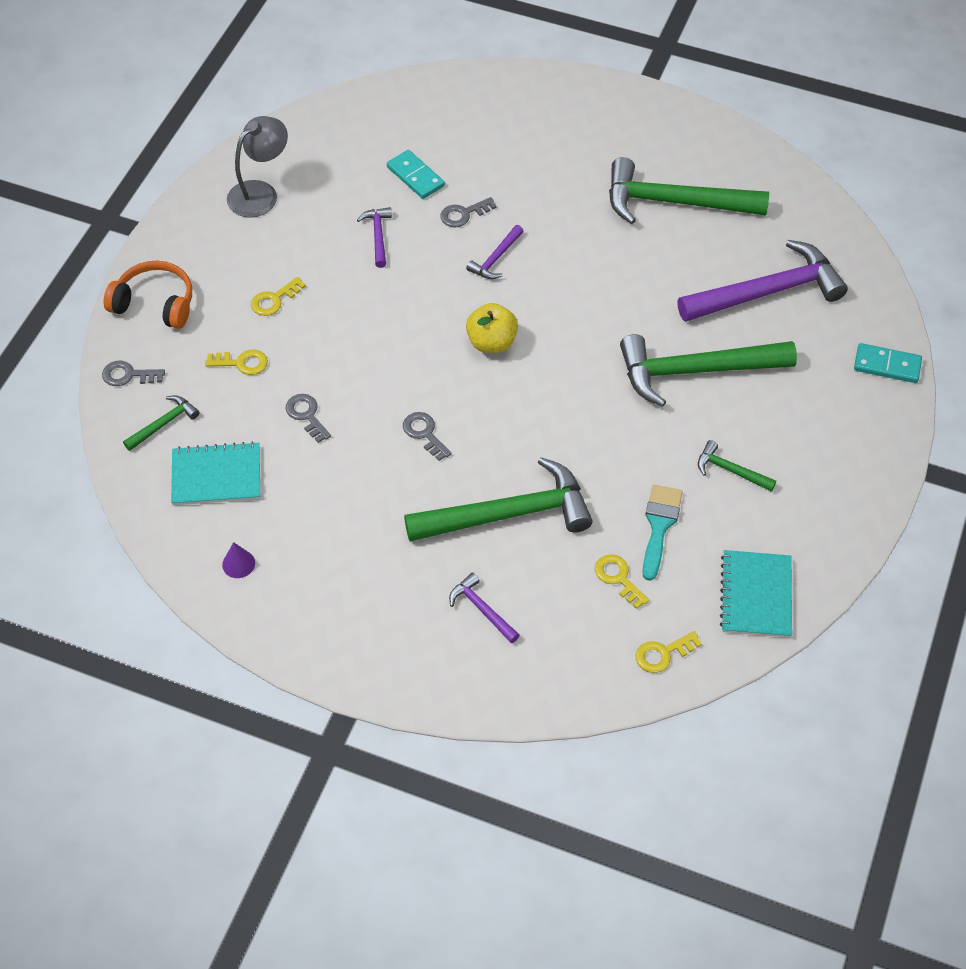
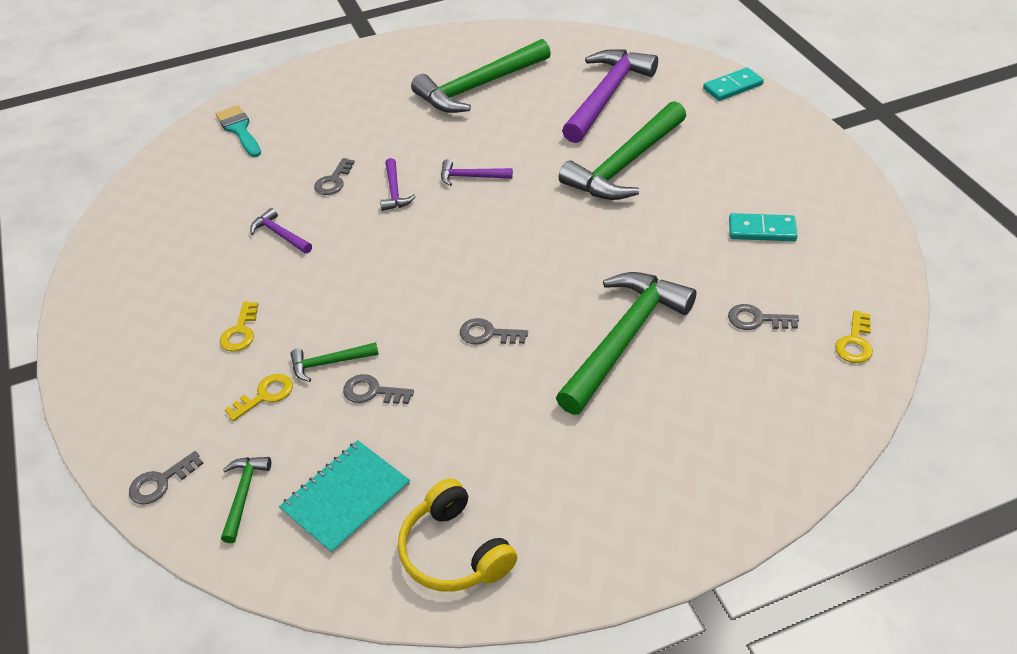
camera: 40 degrees left, 10 degrees down
orange headphones [104,260,192,329] -> none
purple cone [222,542,255,578] -> yellow headphones [398,478,517,592]
grey lamp [227,116,288,218] -> none
turquoise domino [387,150,445,199] -> turquoise domino moved to [729,213,797,241]
purple hammer [449,573,520,643] -> purple hammer moved to [441,159,513,186]
yellow apple [466,303,518,353] -> none
yellow key [595,554,649,609] -> grey key [728,304,799,330]
turquoise brush [642,485,683,581] -> turquoise brush moved to [216,105,261,157]
green hammer [698,440,776,491] -> green hammer moved to [290,342,379,382]
turquoise notebook [720,550,792,638] -> none

